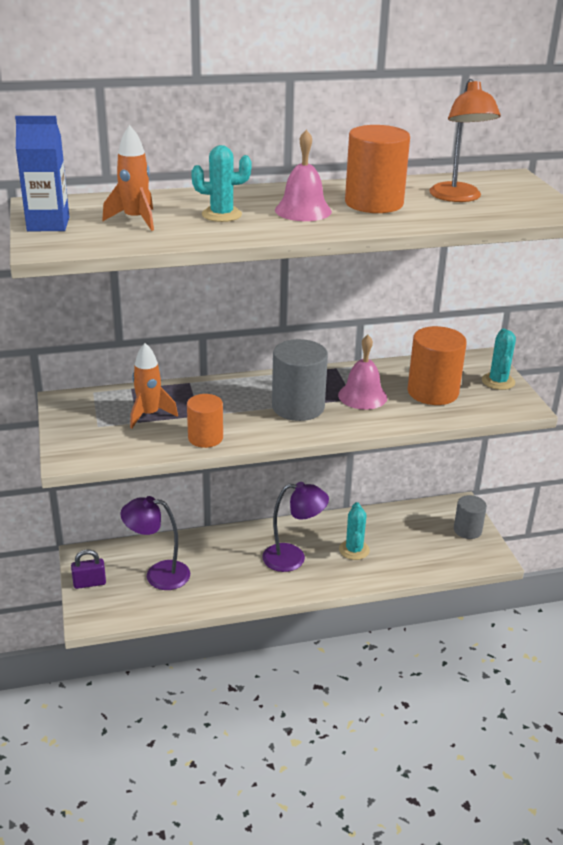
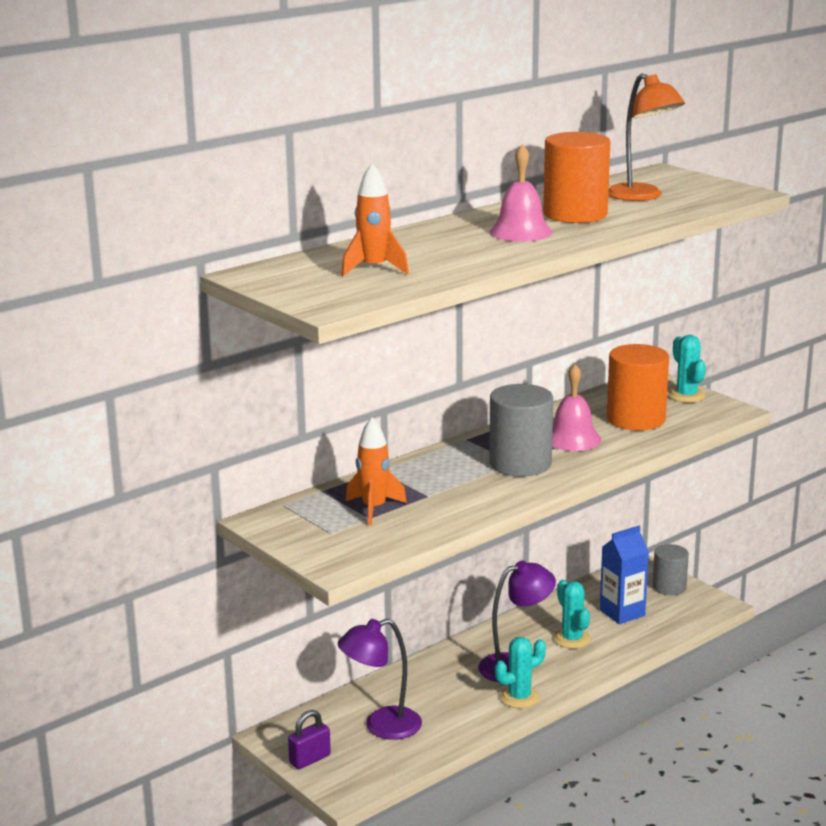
camera: 25 degrees left, 10 degrees down
blue carton [15,116,69,231] -> blue carton moved to [600,526,649,624]
orange cylinder [187,394,223,448] -> none
turquoise cactus [191,145,251,222] -> turquoise cactus moved to [495,637,546,708]

